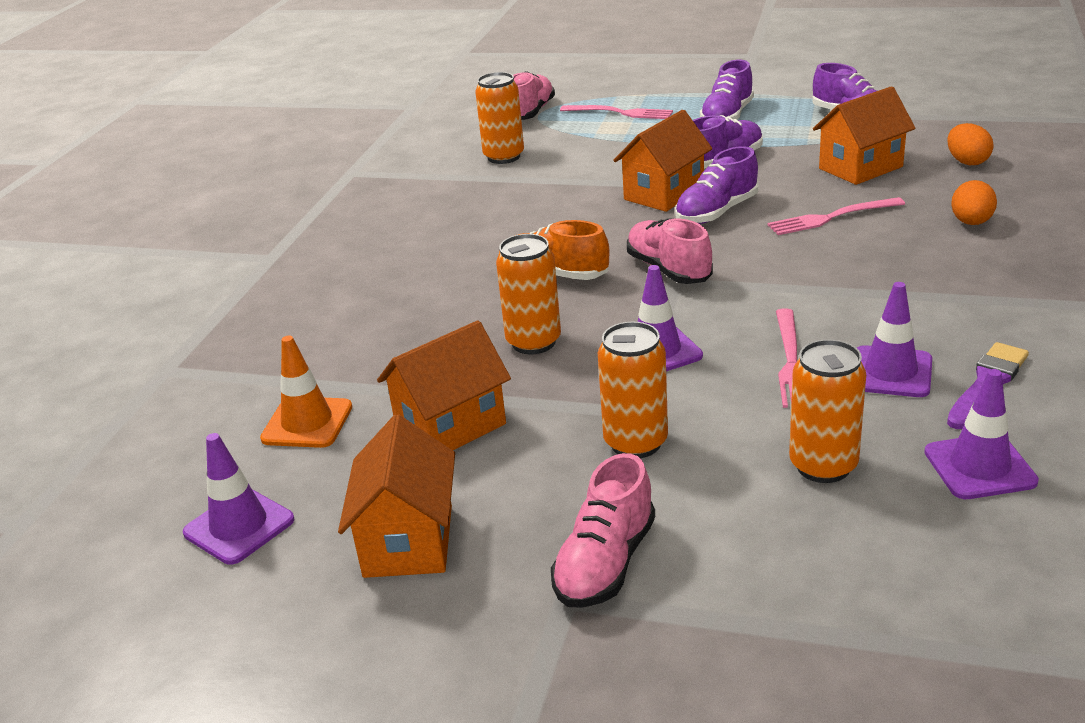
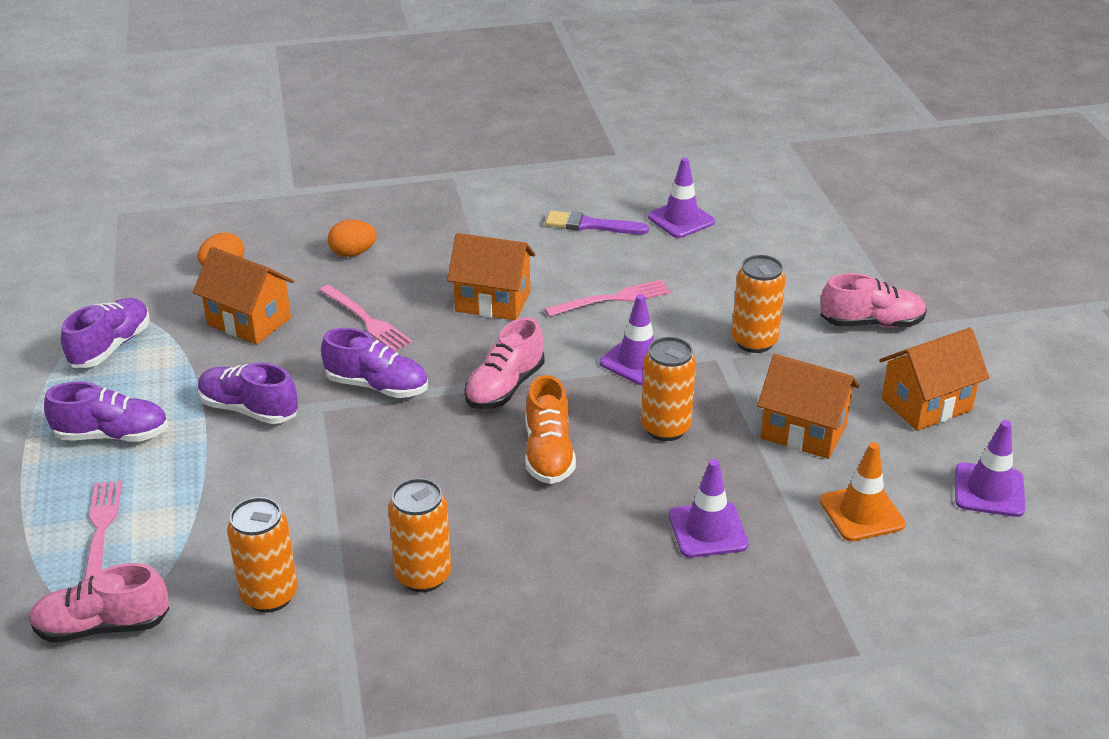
camera: 120 degrees left, 5 degrees up
orange house [613,110,712,212] -> orange house moved to [447,233,536,320]
orange can [789,339,866,483] -> orange can moved to [388,478,451,592]
purple traffic cone [857,282,932,397] -> purple traffic cone moved to [669,459,749,558]

